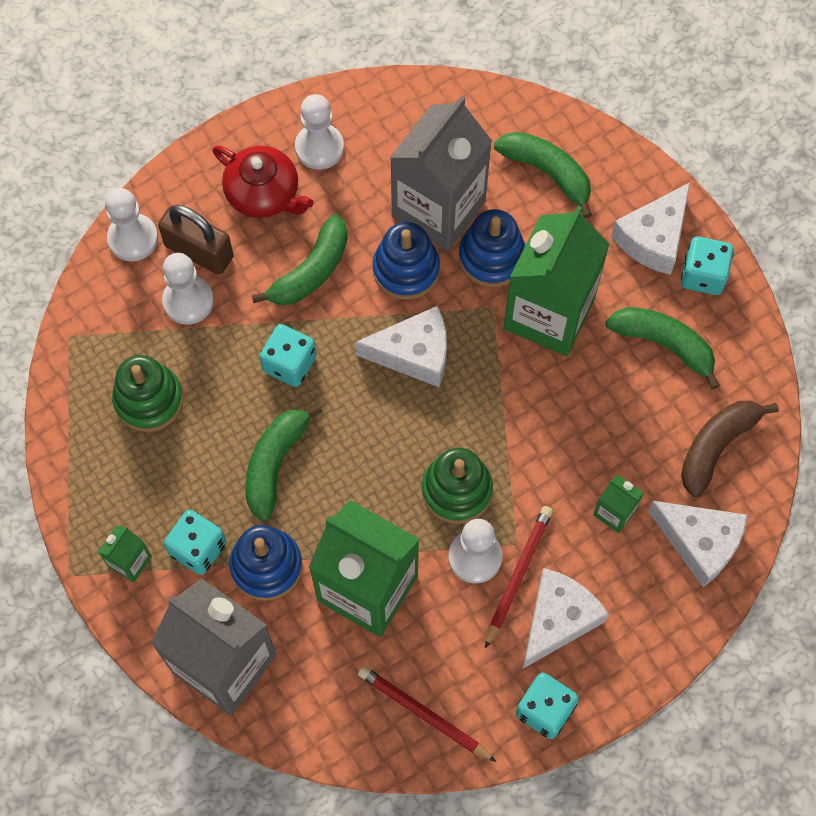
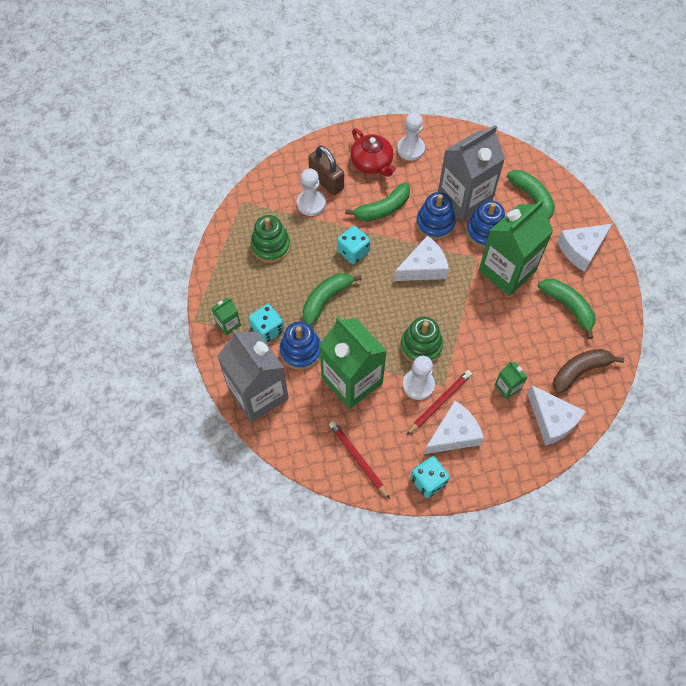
camera: 20 degrees right, 5 degrees down
white pawn [105,188,158,261] -> none
white cheese [355,306,447,387] -> white cheese turned 45 degrees counterclockwise [394,236,449,281]
turquoise dice [681,236,734,295] -> none

